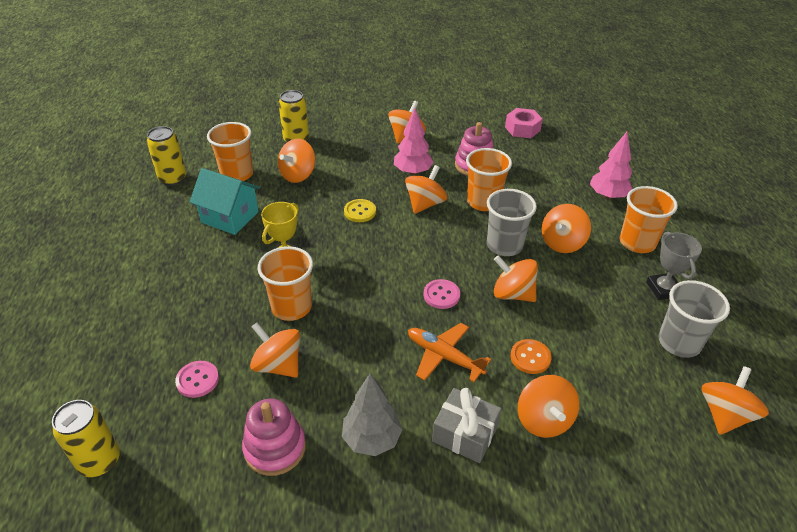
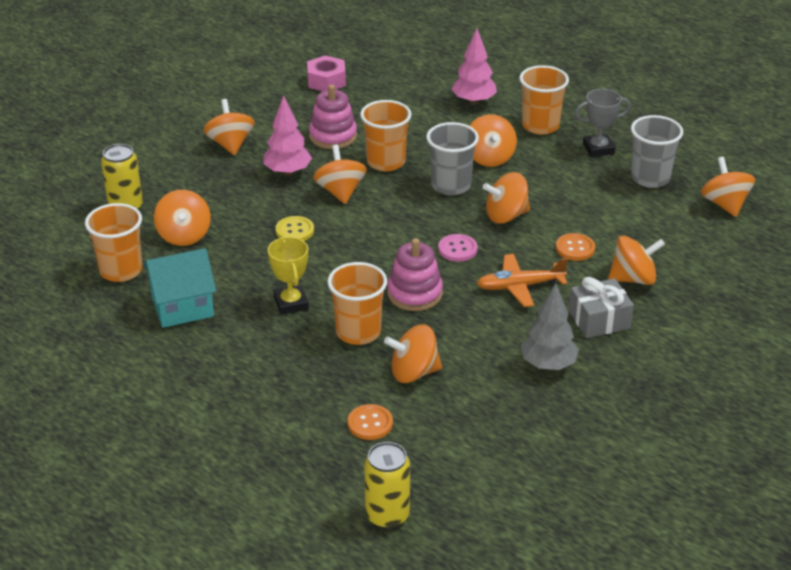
camera: 45 degrees left, 5 degrees down
yellow can [147,126,186,186] -> none
pink button [175,361,219,398] -> orange button [348,404,393,440]
pink stacking toy [242,399,306,476] -> pink stacking toy moved to [387,238,443,311]
orange spinning top [518,375,579,438] -> orange spinning top turned 45 degrees counterclockwise [608,236,665,285]
grey trophy [646,232,702,300] -> grey trophy turned 45 degrees counterclockwise [575,89,631,157]

